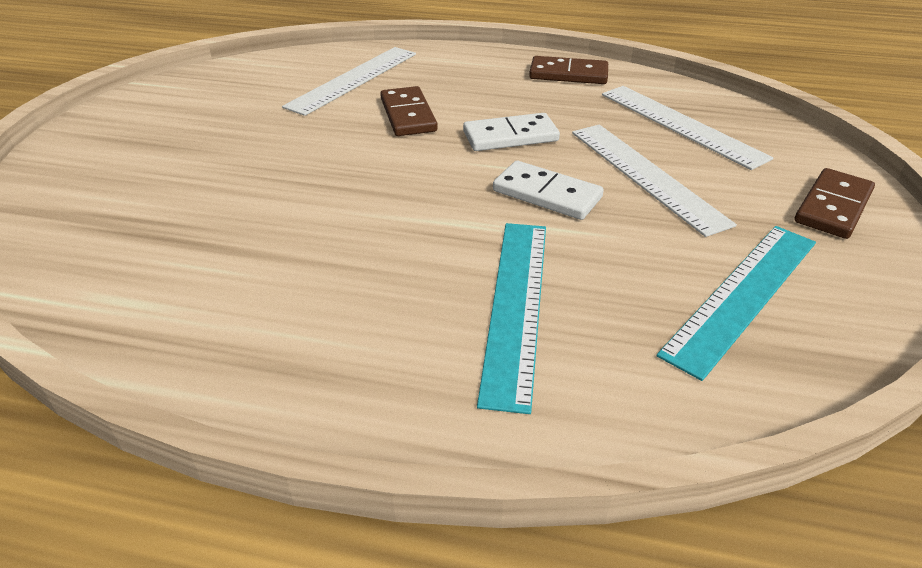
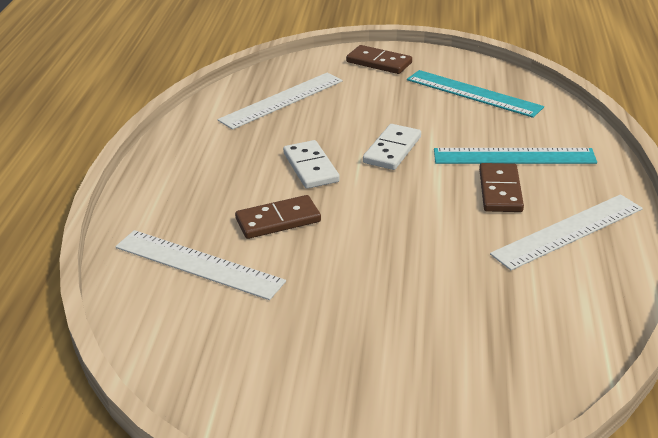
camera: 95 degrees left, 5 degrees down
brown domino [529,56,608,84] -> brown domino moved to [479,163,524,212]
white ruler [572,125,737,237] -> white ruler moved to [490,194,643,270]

